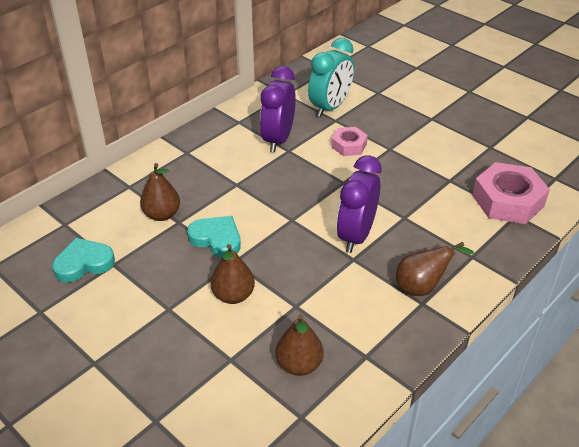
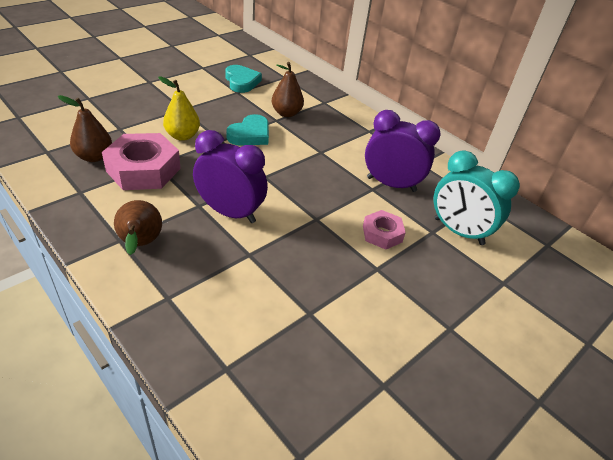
camera: 90 degrees right, 0 degrees up
brown pear [210,244,255,304] -> yellow pear [158,76,200,141]
pink nut [472,162,550,224] -> pink nut moved to [102,133,181,190]

